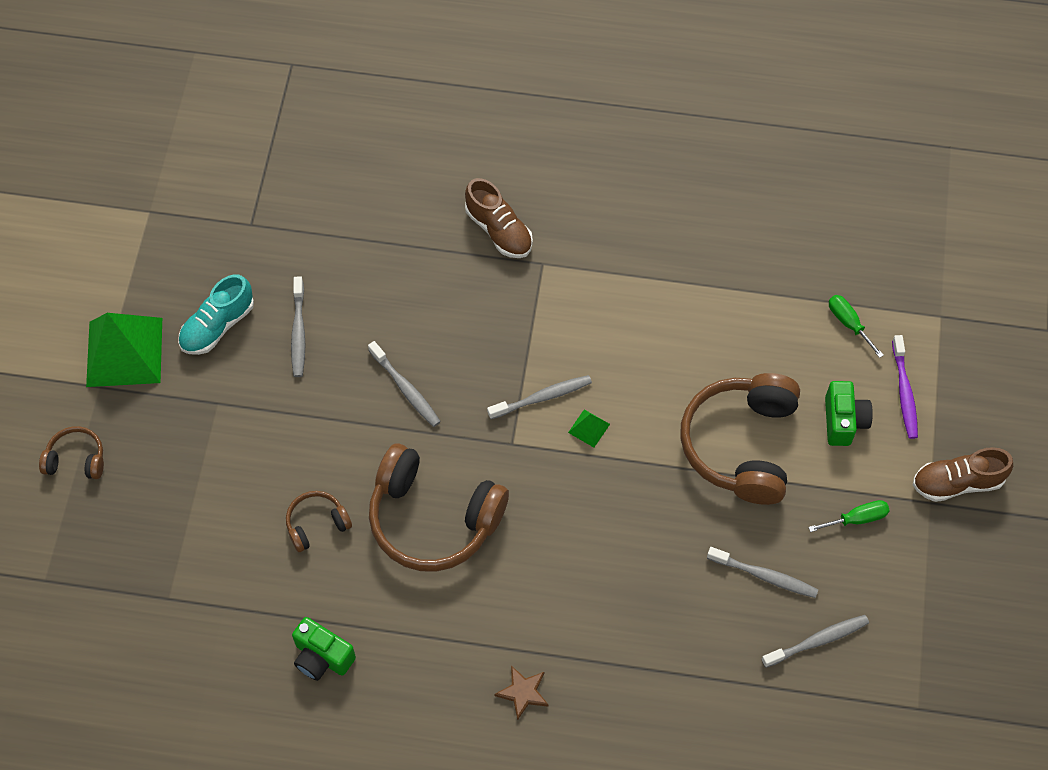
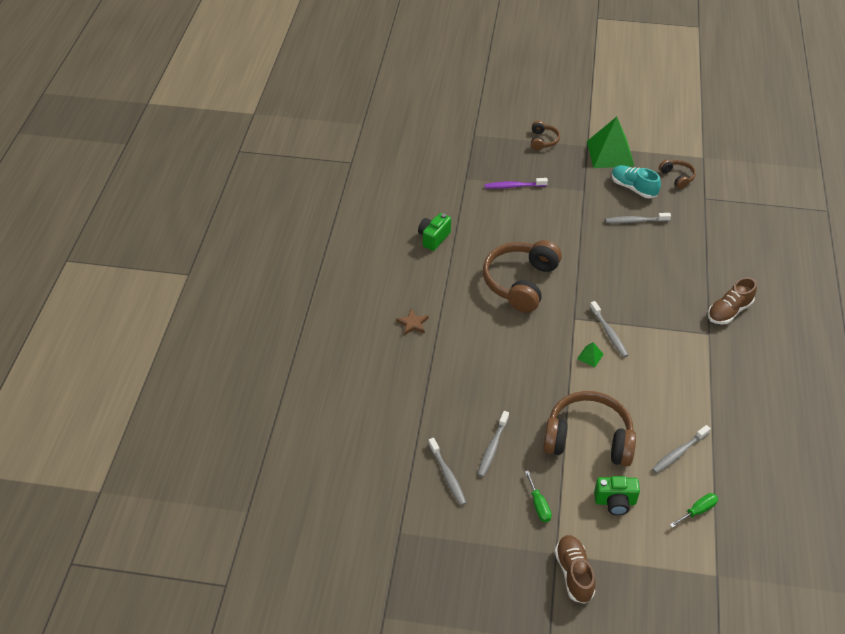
camera: 90 degrees right, 15 degrees down
brown headphones [286,491,352,552] -> brown headphones moved to [659,160,696,189]
grey toothbrush [368,341,441,427] -> grey toothbrush moved to [652,425,711,473]
purple toothbrush [892,335,918,439] -> purple toothbrush moved to [485,178,548,189]

